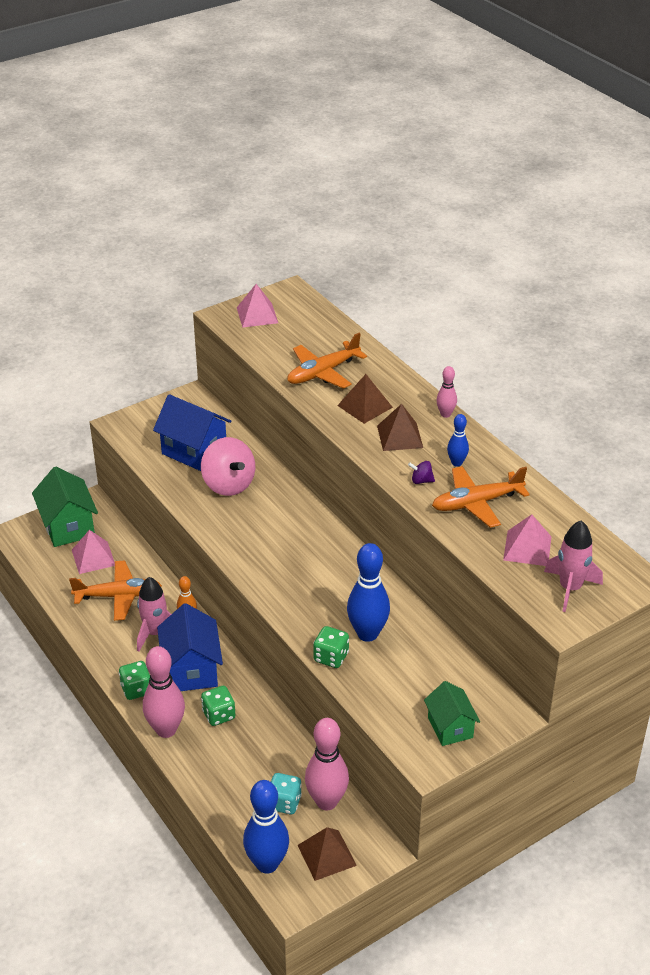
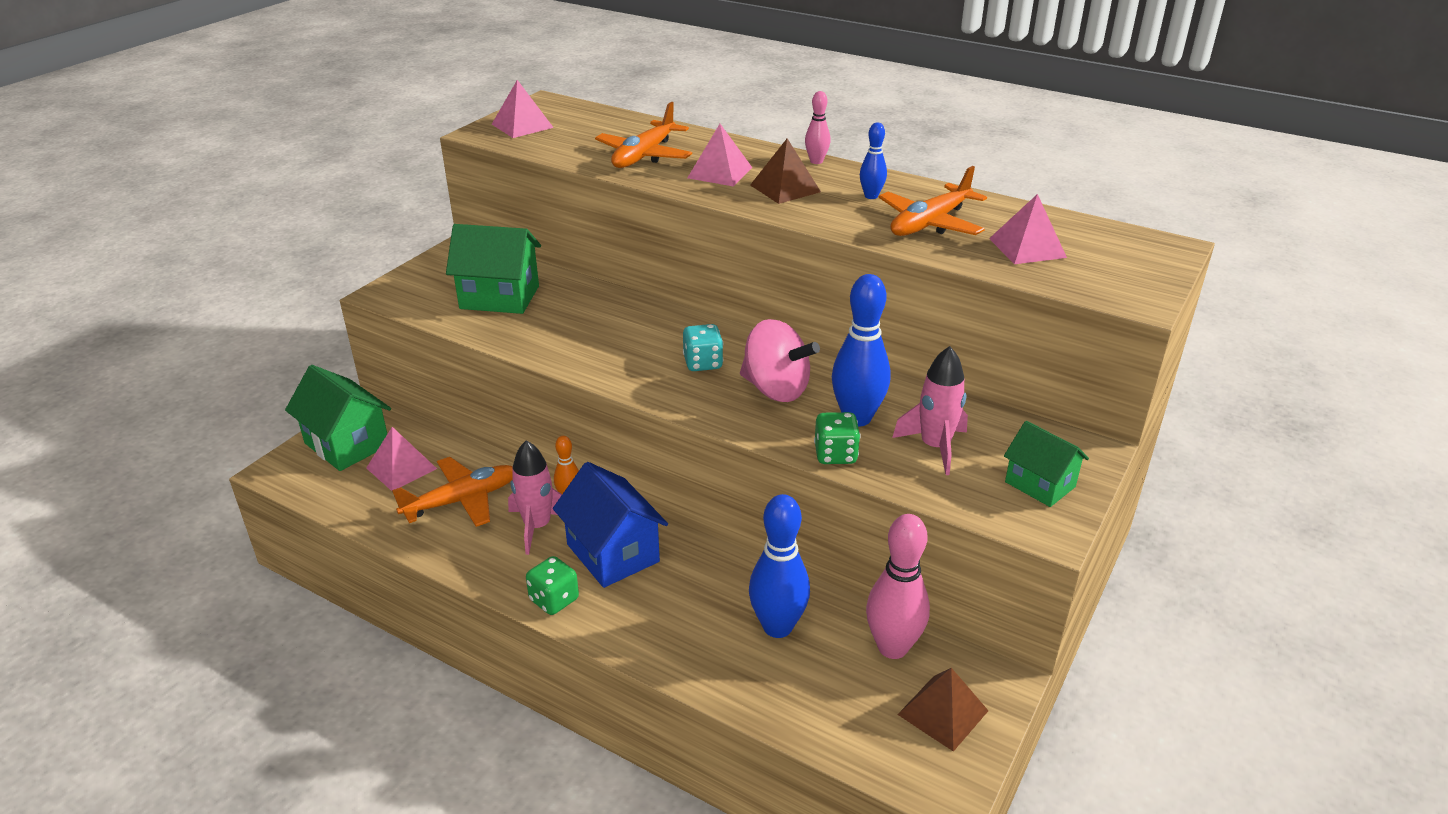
camera: 25 degrees left, 5 degrees down
pink bowling pin [143,646,185,738] -> none
blue house [153,394,232,471] -> green house [446,224,541,314]
pink spinning top [201,437,255,496] -> pink spinning top moved to [740,319,820,402]
green dice [201,686,236,726] -> none
blue bowling pin [243,780,289,874] -> blue bowling pin moved to [749,494,810,638]
turquoise dice [271,773,302,814] -> turquoise dice moved to [683,324,723,371]
brown pyramid [337,374,393,424] -> pink pyramid [688,124,752,186]
purple spinning top [408,461,435,484] -> none
pink rocket [544,520,603,612] -> pink rocket moved to [892,346,968,475]

